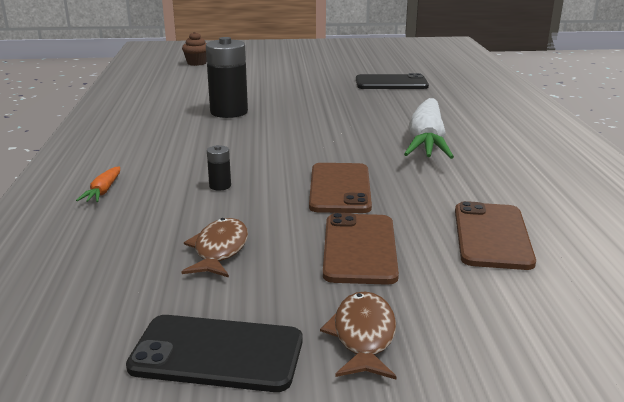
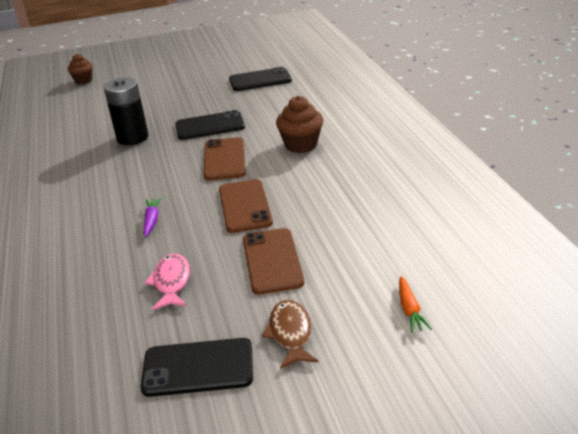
camera: 10 degrees left, 10 degrees up
orange carrot [76,166,120,202] -> orange carrot moved to [399,276,432,333]
brown fish [181,218,248,277] -> pink fish [144,254,190,310]
black battery [207,145,231,191] -> purple carrot [143,198,162,237]
white carrot [404,98,454,159] -> brown cupcake [276,96,323,153]
brown phone [455,201,536,270] -> brown phone moved to [204,137,246,181]
none -> black phone [175,110,245,140]

